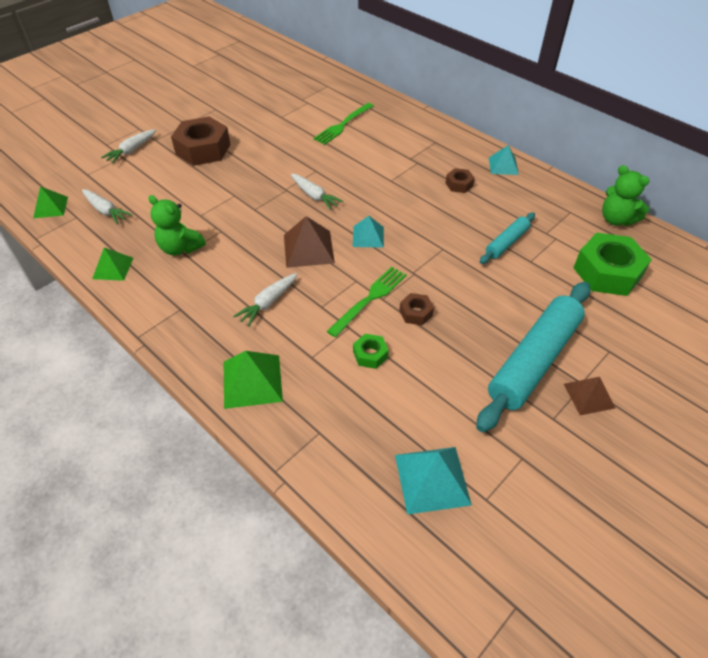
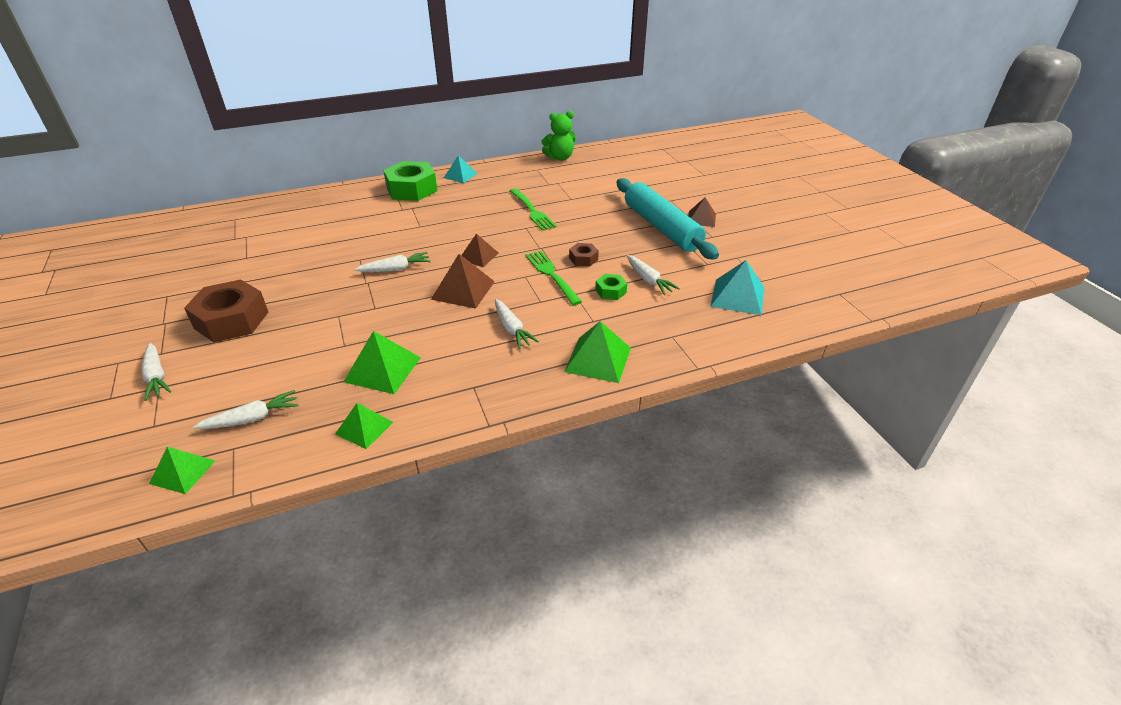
camera: 65 degrees left, 10 degrees down
green teddy bear [149,195,206,255] -> green pyramid [343,331,421,394]
green fork [313,103,374,145] -> green fork moved to [510,188,557,231]
turquoise pyramid [353,216,384,248] -> brown pyramid [461,233,498,267]
brown nut [445,168,475,193] -> none
turquoise rolling pin [480,212,535,264] -> none
green nut [573,233,652,296] -> green nut moved to [383,161,437,201]
none -> white carrot [627,255,680,295]

